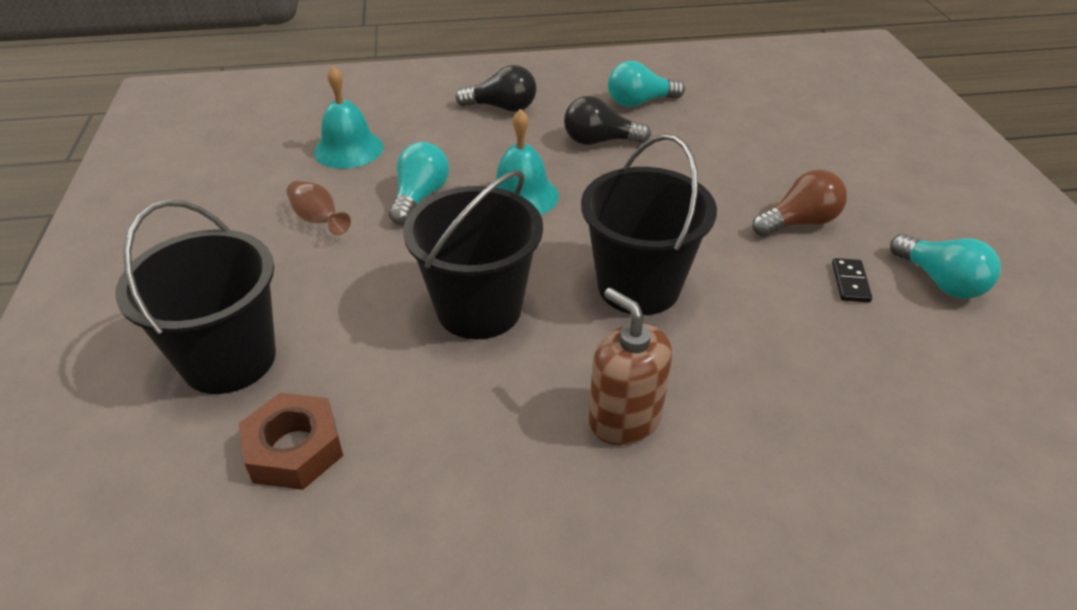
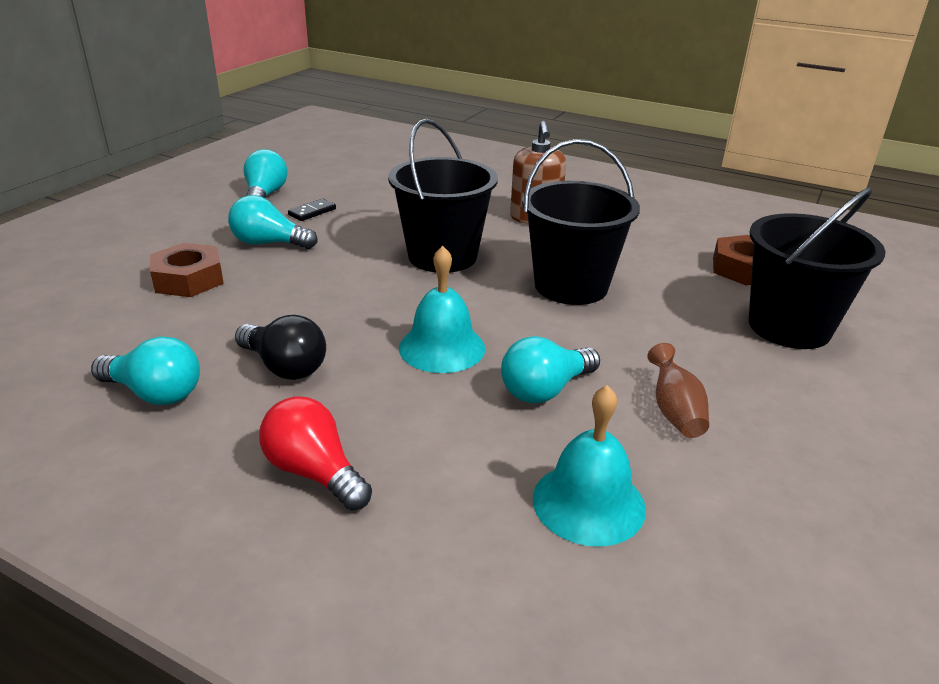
camera: 145 degrees left, 10 degrees down
black light bulb [456,65,537,112] -> red light bulb [259,396,372,511]
brown light bulb [752,170,847,237] -> turquoise light bulb [228,195,317,249]
none -> brown nut [150,243,224,297]

